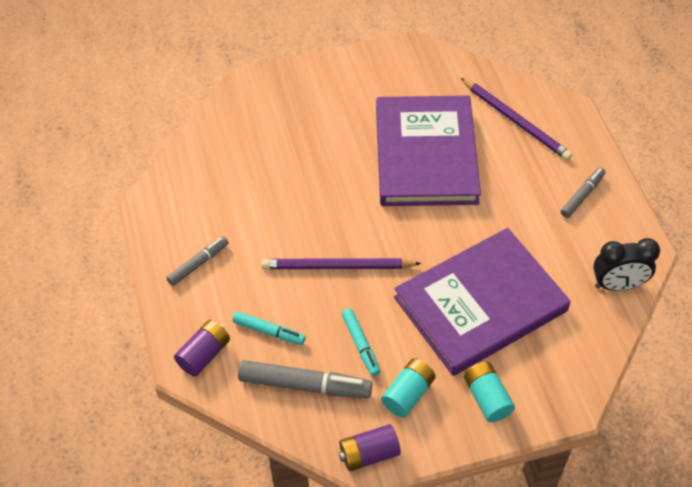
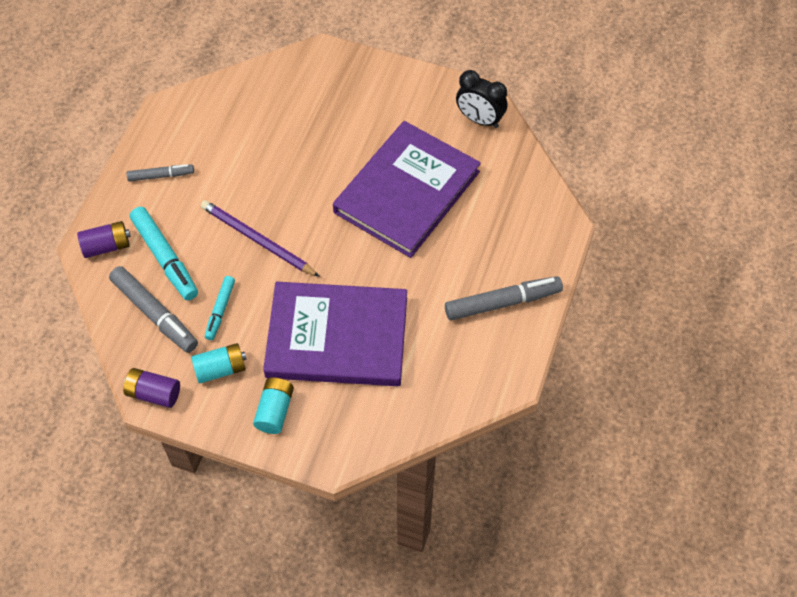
camera: 35 degrees right, 5 degrees up
turquoise marker [232,312,305,345] -> turquoise marker [130,207,198,301], size x1.70
purple pencil [461,78,572,160] -> none
grey marker [561,168,605,218] -> grey marker [445,276,563,321], size x1.70
black clock [593,238,660,291] -> black clock moved to [456,70,507,128]

